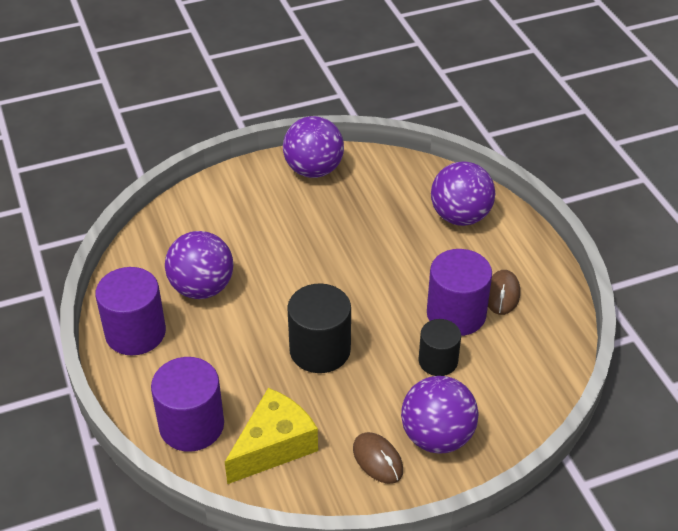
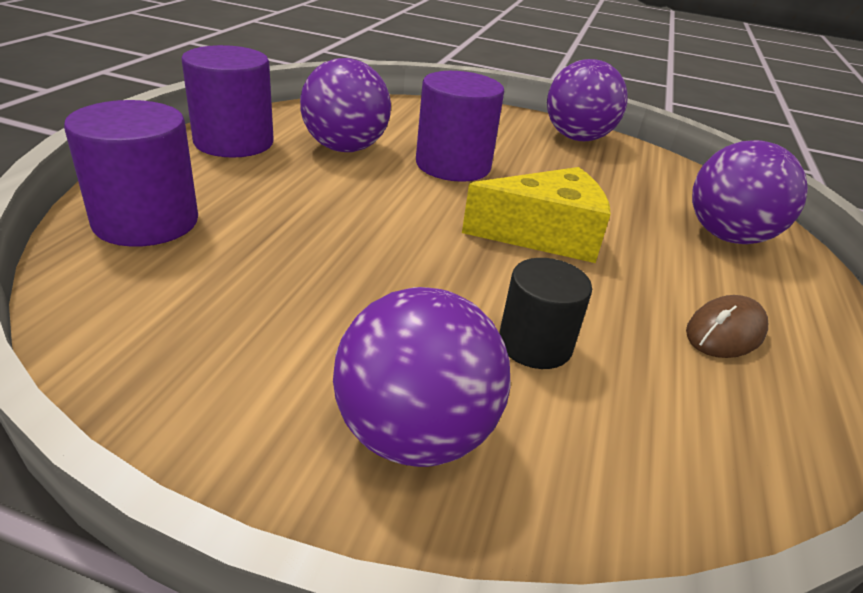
camera: 35 degrees right, 10 degrees down
yellow cheese [225,388,318,484] -> yellow cheese moved to [462,167,611,263]
black cylinder [287,283,351,373] -> none
brown mouse [353,432,403,484] -> none
purple cylinder [427,249,492,336] -> purple cylinder moved to [416,71,504,182]

